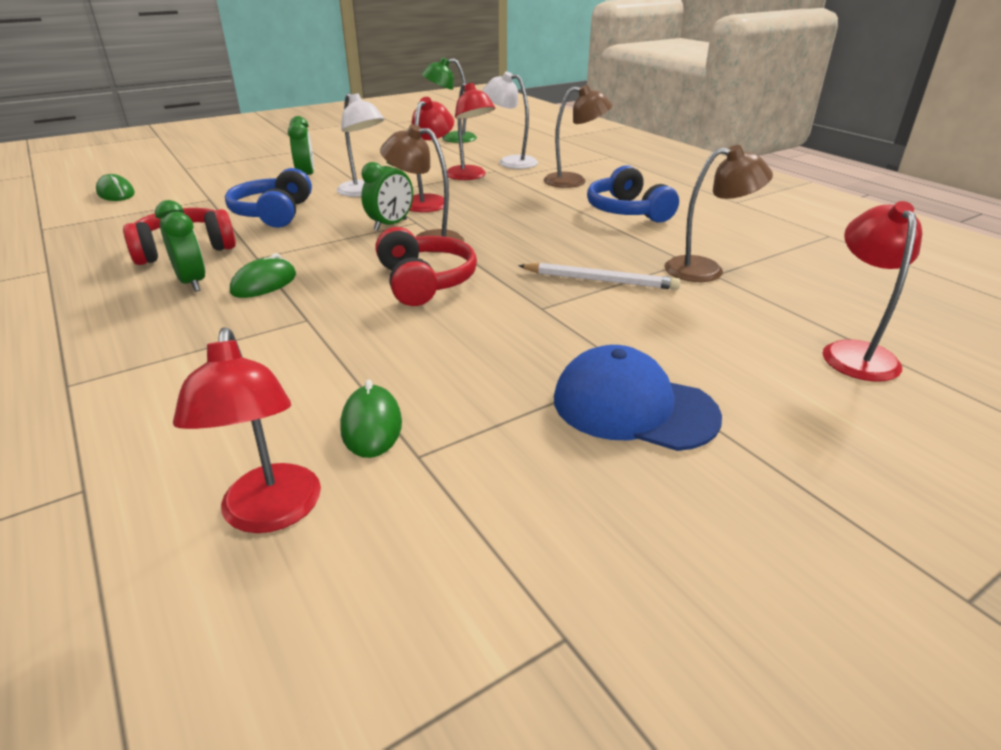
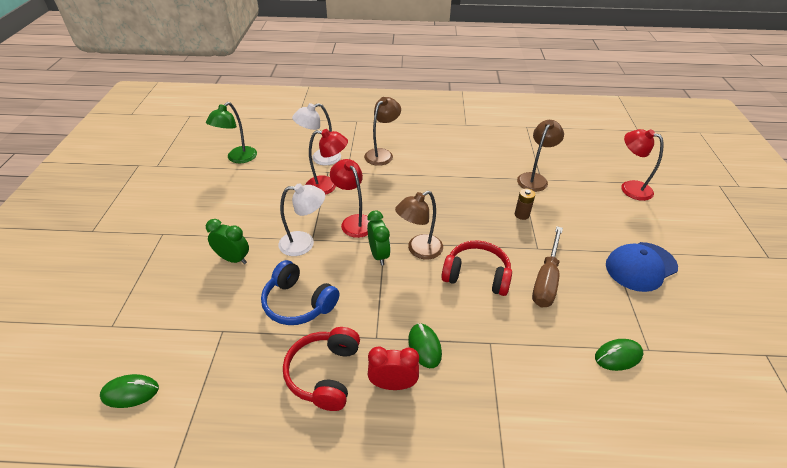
camera: 55 degrees left, 10 degrees up
green clock [155,200,205,292] -> red clock [368,346,419,390]
red lamp [173,327,321,533] -> none
green mouse [340,379,402,458] -> green mouse turned 45 degrees counterclockwise [595,339,643,371]
white pencil [518,263,681,290] -> brown battery [515,188,535,220]
blue headphones [587,165,679,222] -> none
none -> brown screwdriver [532,226,563,307]

